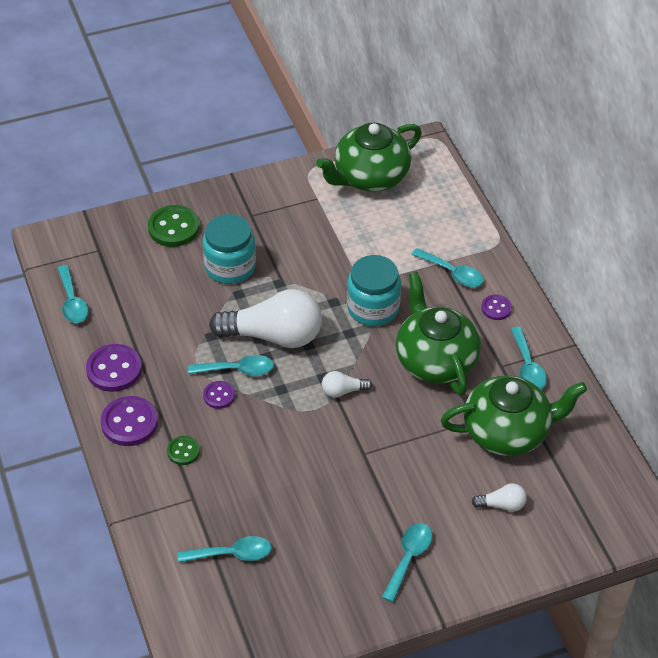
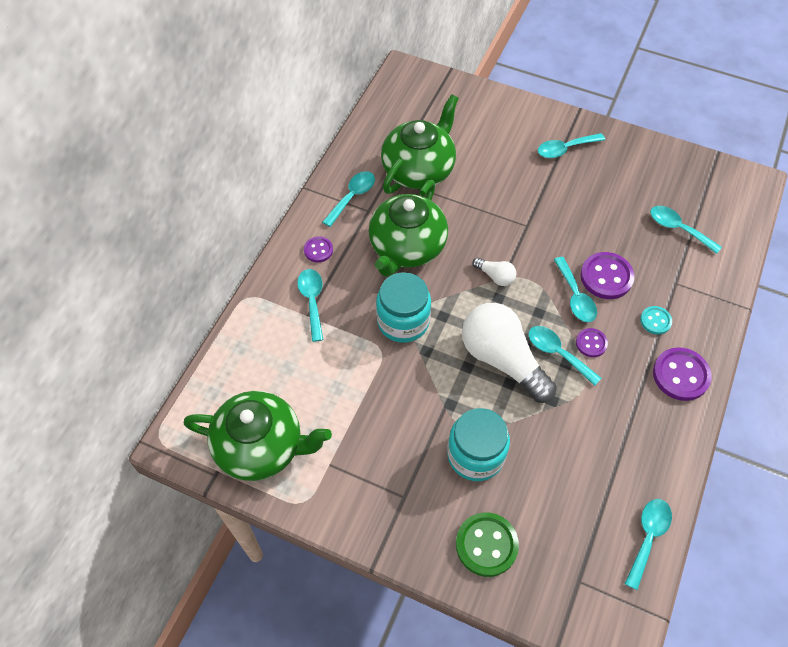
camera: 135 degrees left, 10 degrees up
purple button [86,344,142,392] -> purple button moved to [580,252,635,299]
green button [167,436,200,465] -> turquoise button [640,306,672,335]
green teapot [441,375,587,456] -> green teapot turned 90 degrees clockwise [381,94,459,194]
white light bulb [472,483,527,511] -> none
none -> turquoise spoon [554,257,597,322]

